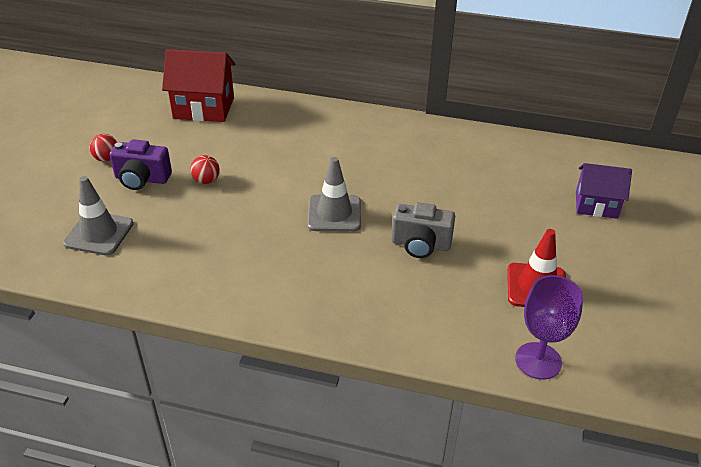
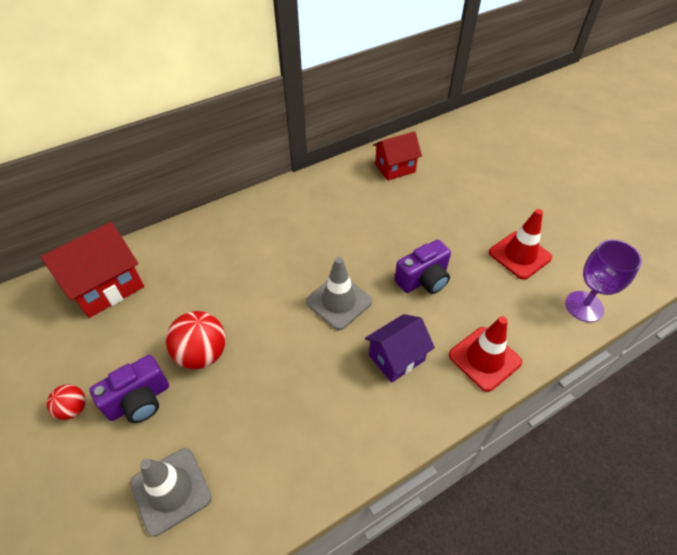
camera: 45 degrees left, 10 degrees up
red ball [190,155,220,184] -> red ball [166,311,226,369], size x1.77
grey camera [391,202,455,258] -> purple camera [394,240,451,294]
purple house [576,163,632,219] -> purple house moved to [365,314,435,383]
none -> red house [373,131,422,181]
none -> red traffic cone [449,316,522,392]

